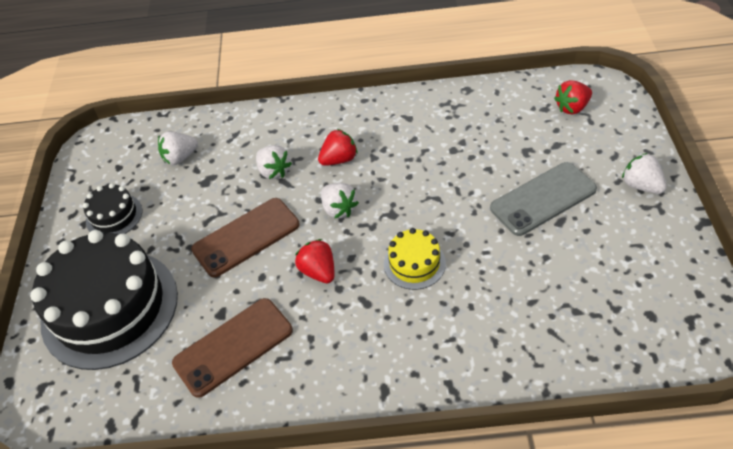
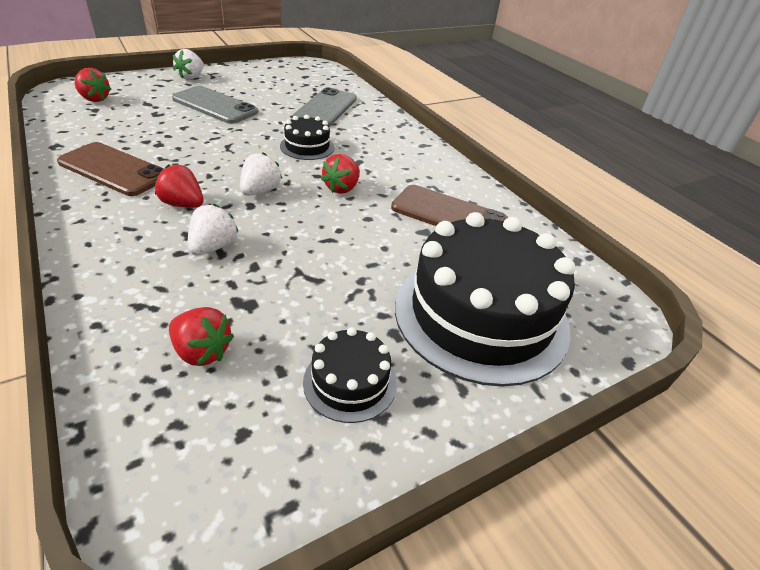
camera: 125 degrees left, 10 degrees down
white strawberry [158,131,198,165] -> red strawberry [169,307,234,366]
brown phone [191,198,300,277] -> brown phone moved to [57,142,164,196]
yellow cake [384,228,446,290] -> black cake [280,115,335,160]
none -> grey phone [292,87,357,127]

